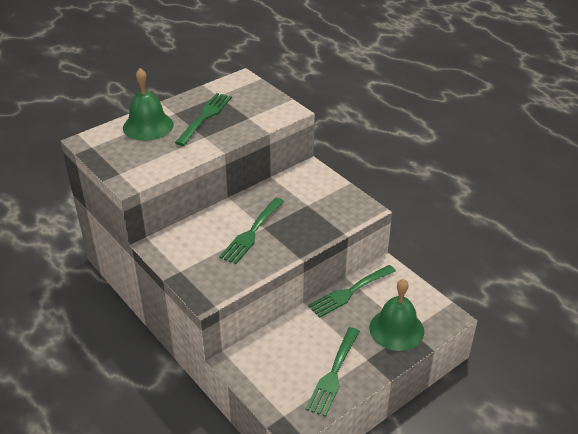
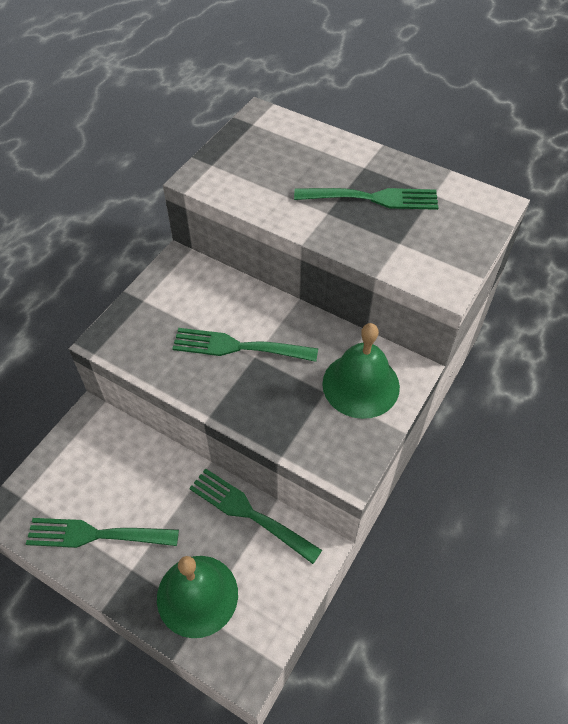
camera: 70 degrees right, 15 degrees up
green bell [123,68,174,141] -> green bell moved to [322,323,400,419]

